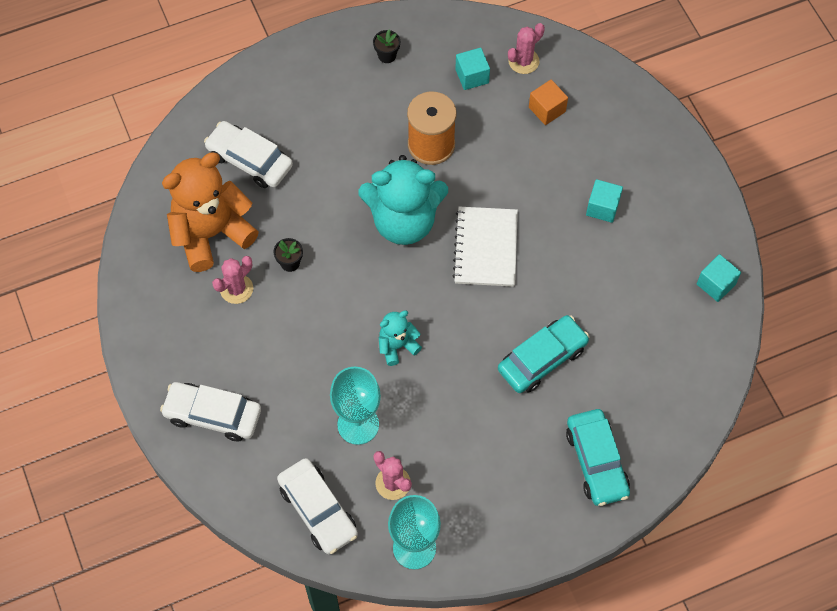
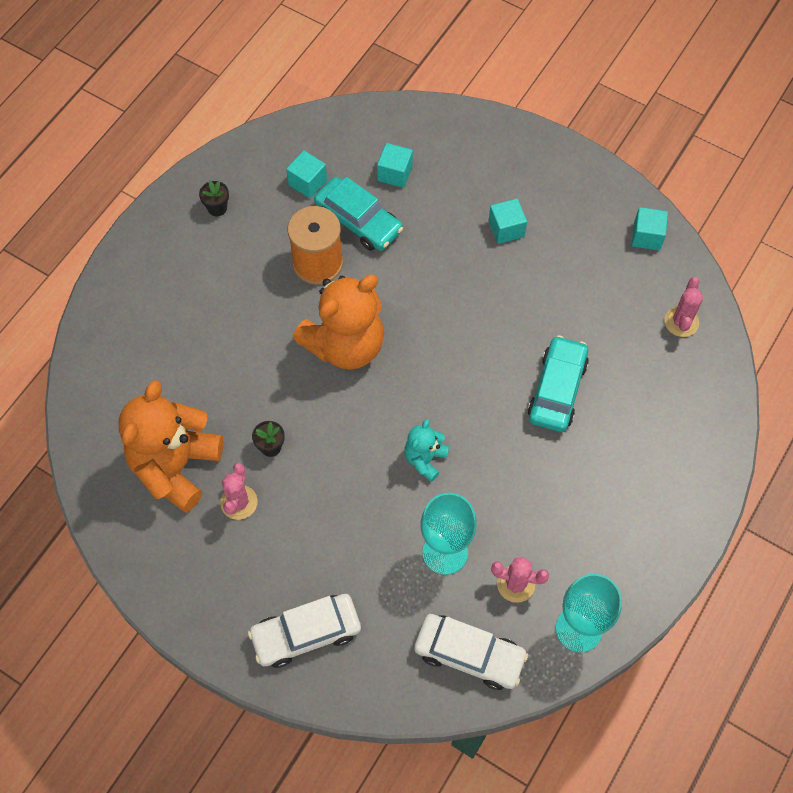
camera: 35 degrees left, 0 degrees up
white car [204,121,293,188] -> none
turquoise teddy bear [358,155,448,245] -> orange teddy bear [293,275,384,370]
white notebook [453,207,518,287] -> none
pink cactus [508,23,545,74] -> pink cactus moved to [664,277,703,337]
orange cube [529,80,568,125] -> turquoise cube [377,143,413,188]
turquoise car [566,409,630,506] -> turquoise car moved to [314,177,403,251]

